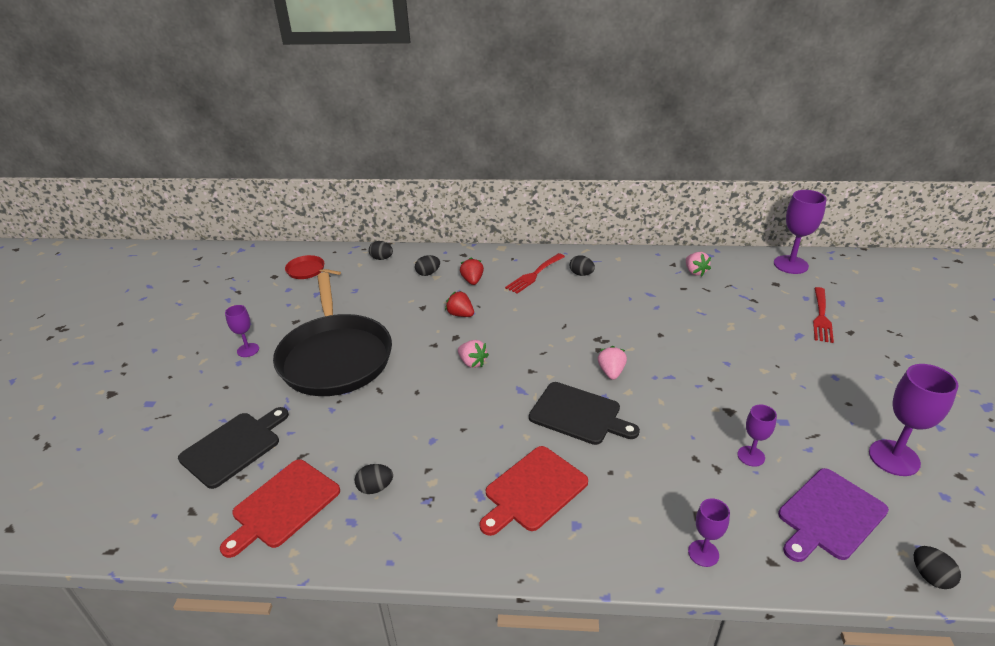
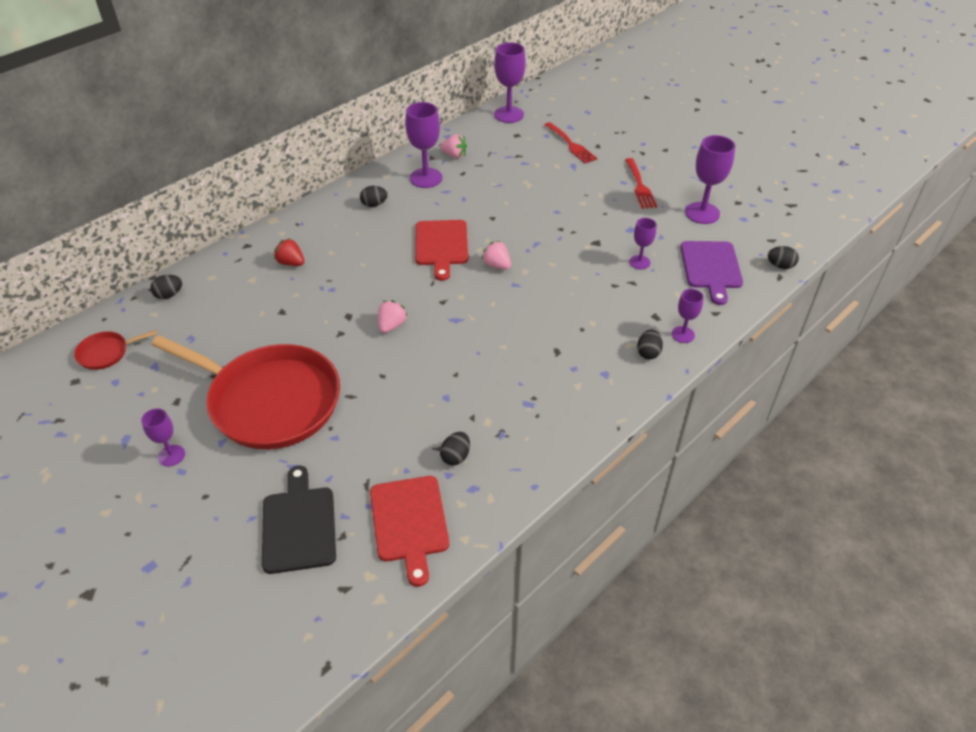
camera: 50 degrees left, 10 degrees up
black pan [273,272,392,396] -> red pan [151,335,340,449]
black egg [415,255,440,276] -> black egg moved to [637,329,663,360]
red strawberry [445,291,474,317] -> none
pink strawberry [458,340,489,368] -> pink strawberry turned 60 degrees counterclockwise [378,300,407,333]
red cutting board [479,446,588,536] -> red cutting board moved to [415,220,468,281]
red fork [505,253,565,294] -> red fork moved to [625,158,657,209]
black cutting board [529,382,640,445] -> none
none -> purple goblet [405,102,443,188]

